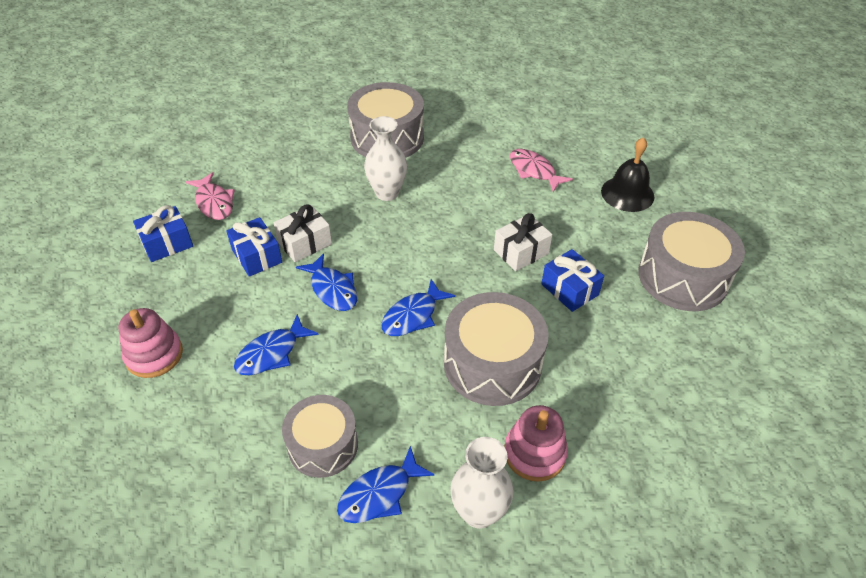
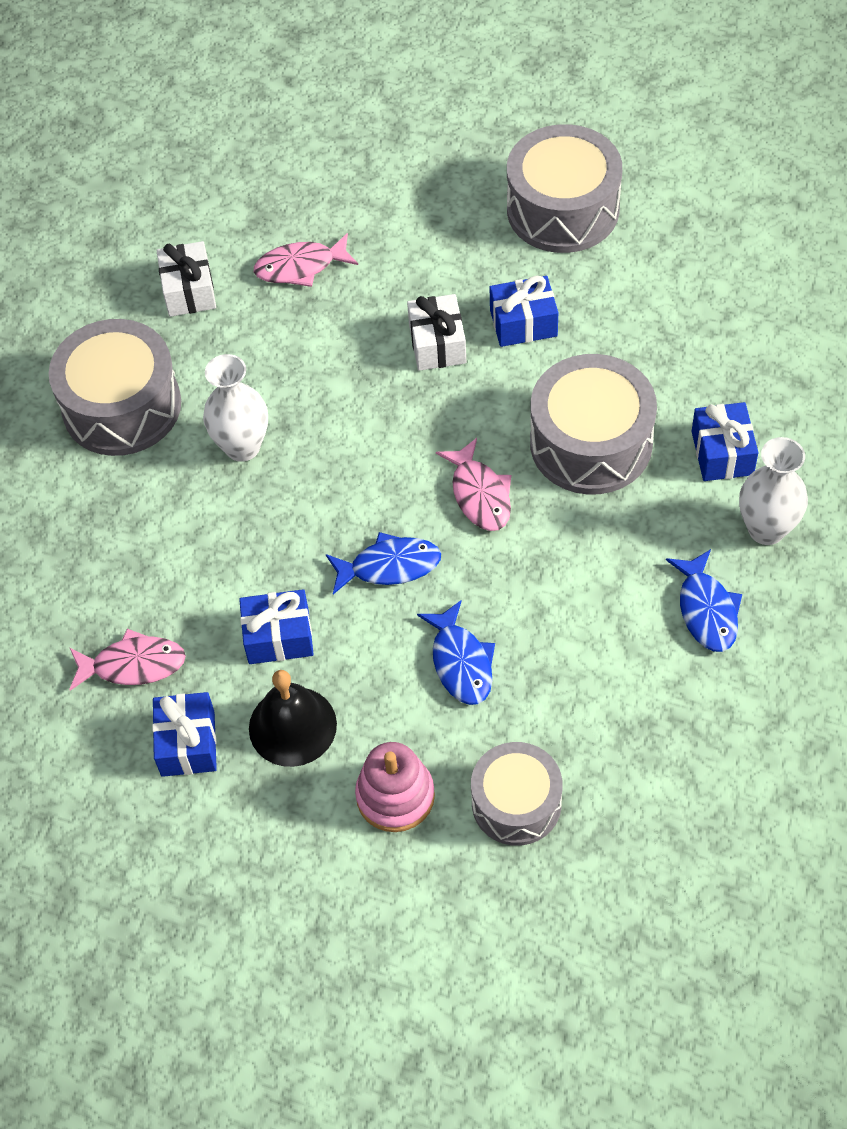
camera: 60 degrees left, 10 degrees up
white gift [273,204,332,262] -> white gift moved to [156,241,216,317]
grey drum [282,395,358,478] -> grey drum moved to [471,742,563,846]
blue fish [381,279,455,336] -> pink fish [436,438,511,531]
pink stacking toy [504,405,568,482] -> blue gift [691,402,758,481]
black bell [601,137,654,212] -> black bell moved to [249,670,337,767]

